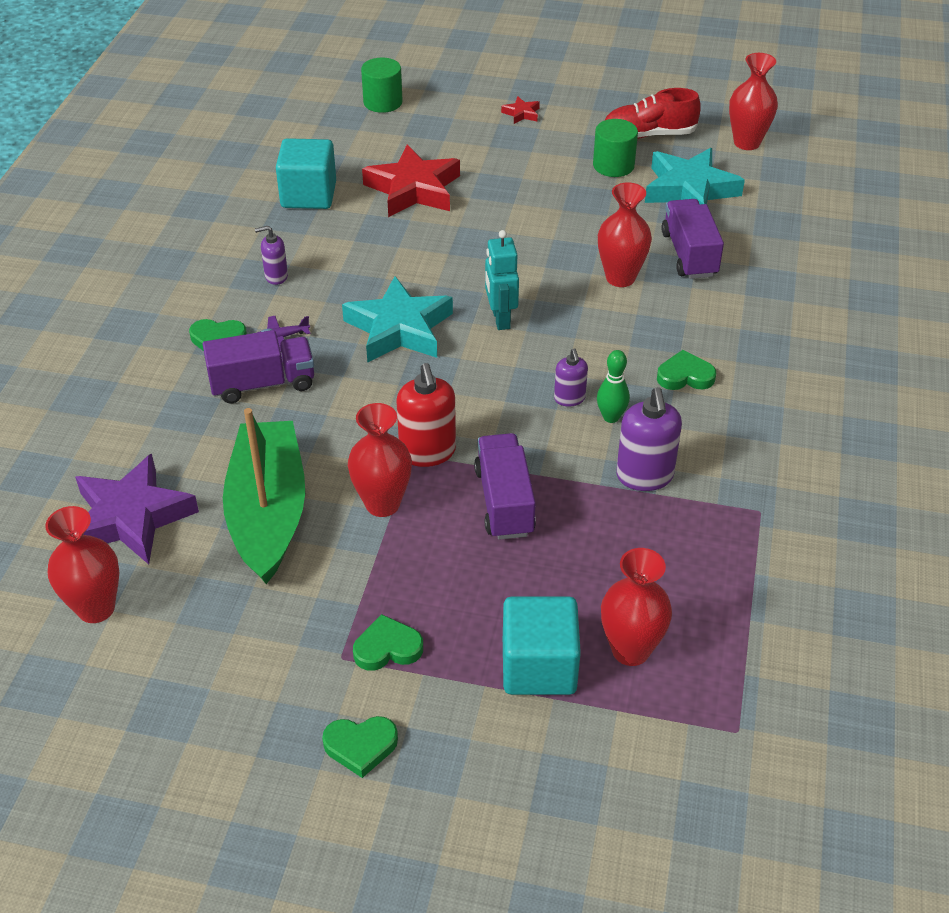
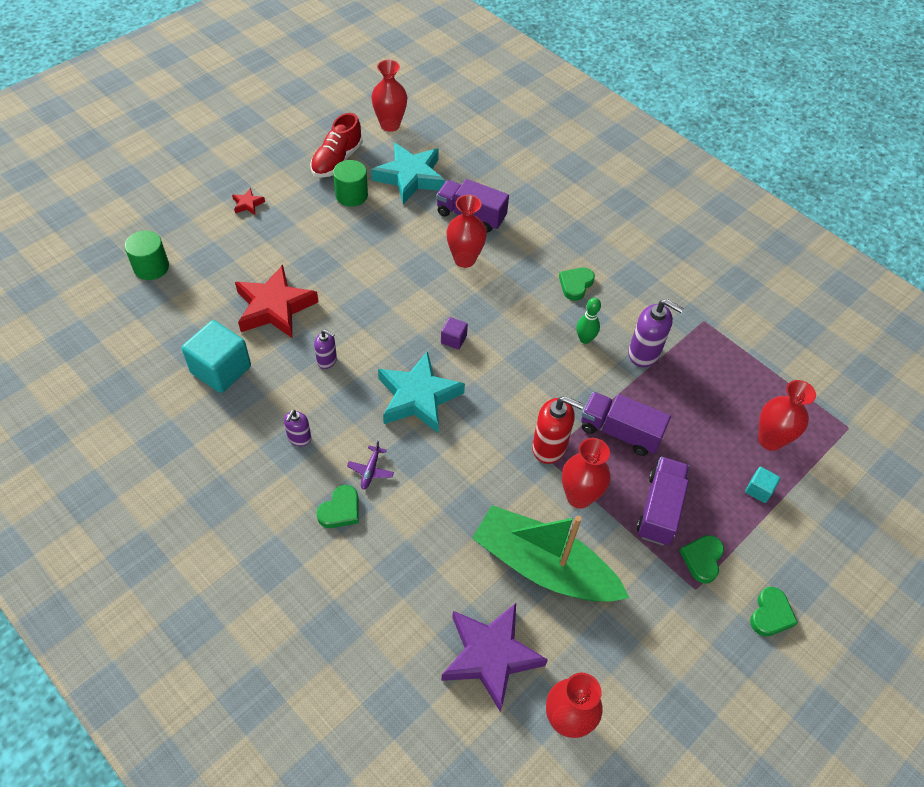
camera: 60 degrees left, 10 degrees up
purple truck [203,330,314,403] -> purple truck moved to [636,457,690,546]
turquoise robot [485,230,519,330] -> purple cube [441,317,468,349]
turquoise cube [503,597,581,695] -> turquoise cube [745,467,780,503], size x0.48
purple soap dispenser [554,349,588,407] -> purple soap dispenser moved to [314,329,337,369]

